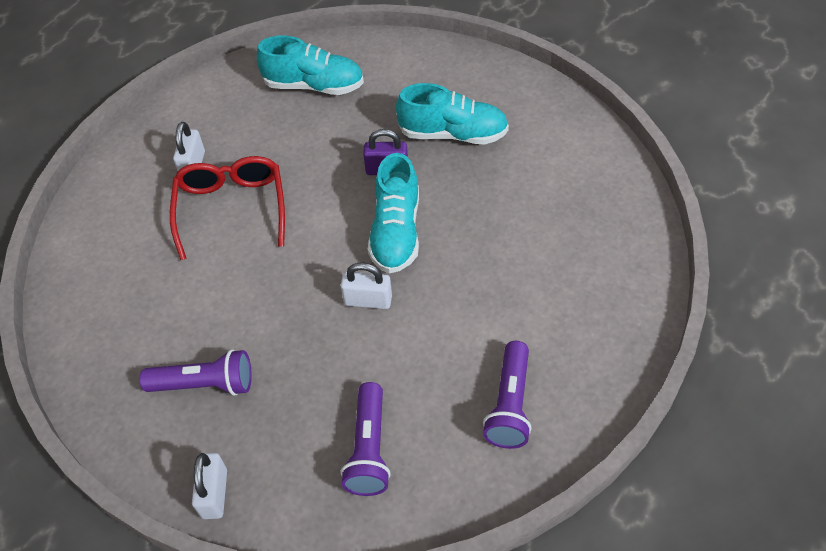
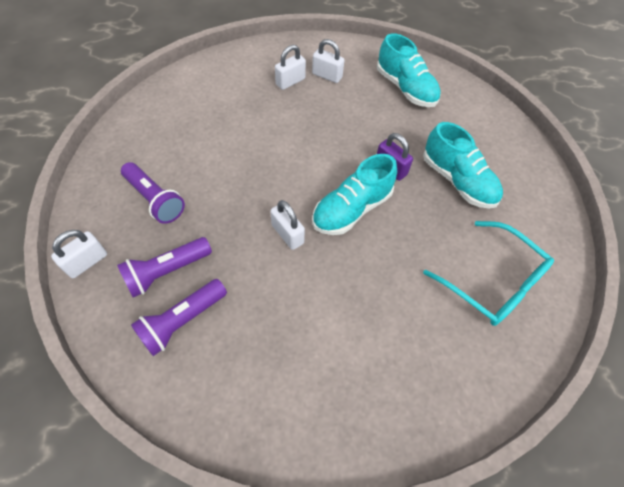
camera: 40 degrees right, 5 degrees up
red glasses [170,156,285,260] -> none
purple flashlight [483,341,532,449] -> purple flashlight moved to [117,237,212,298]
none -> white padlock [312,39,344,83]
none -> turquoise glasses [423,221,554,326]

